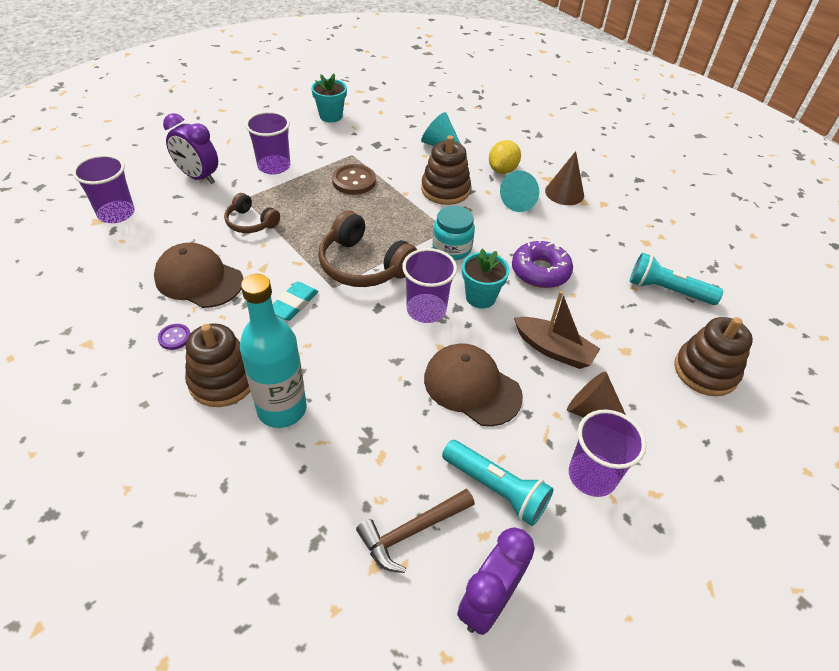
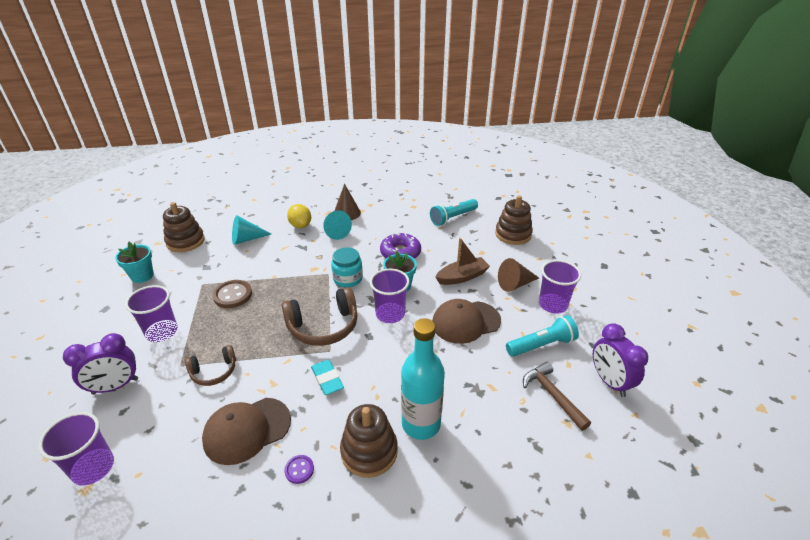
camera: 55 degrees left, 10 degrees down
brown hammer [356,489,475,573] -> brown hammer turned 150 degrees clockwise [523,362,591,431]
brown stacking toy [421,135,471,205] -> brown stacking toy moved to [163,202,205,252]

